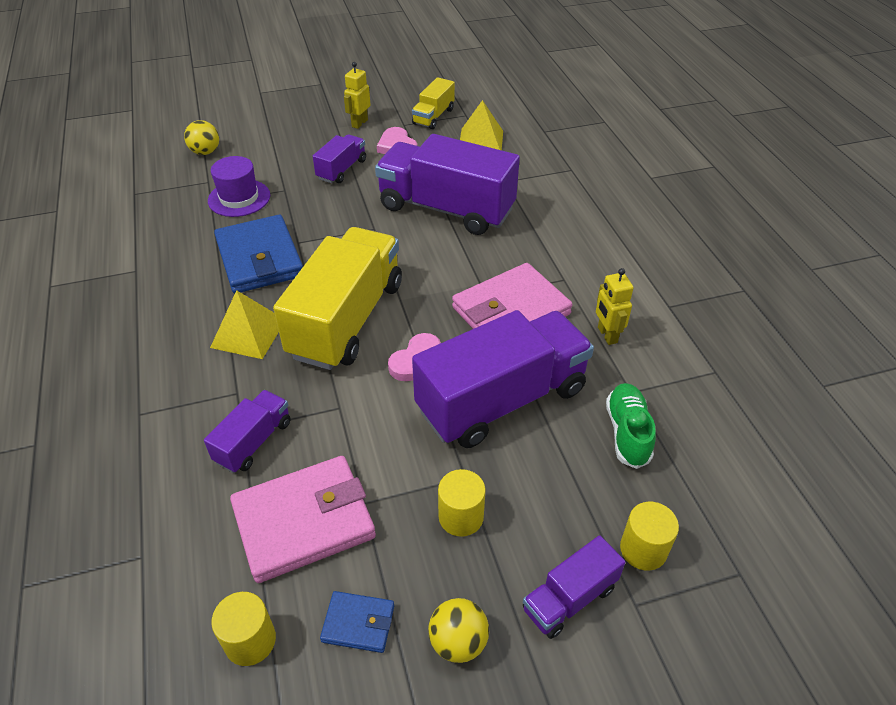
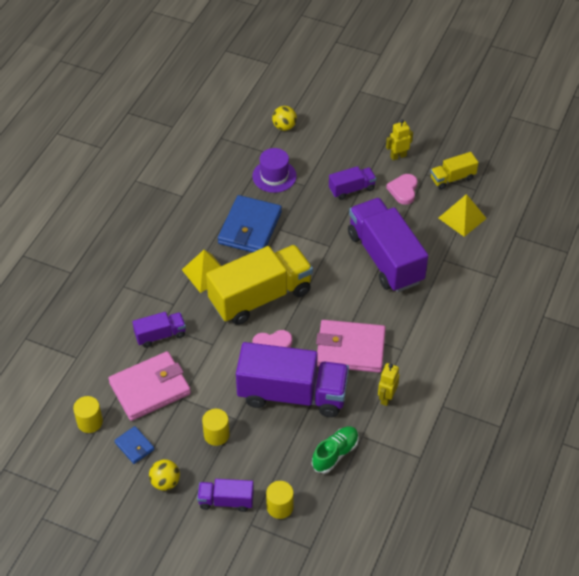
camera: 40 degrees right, 5 degrees up
pink wallet [230,456,376,583] -> pink wallet turned 45 degrees counterclockwise [108,351,191,421]

